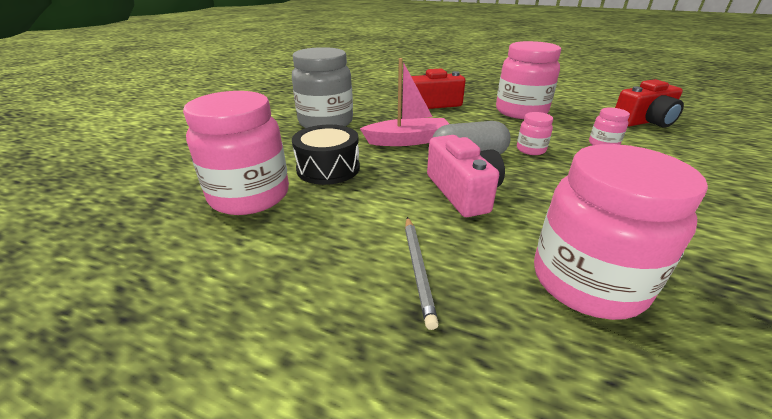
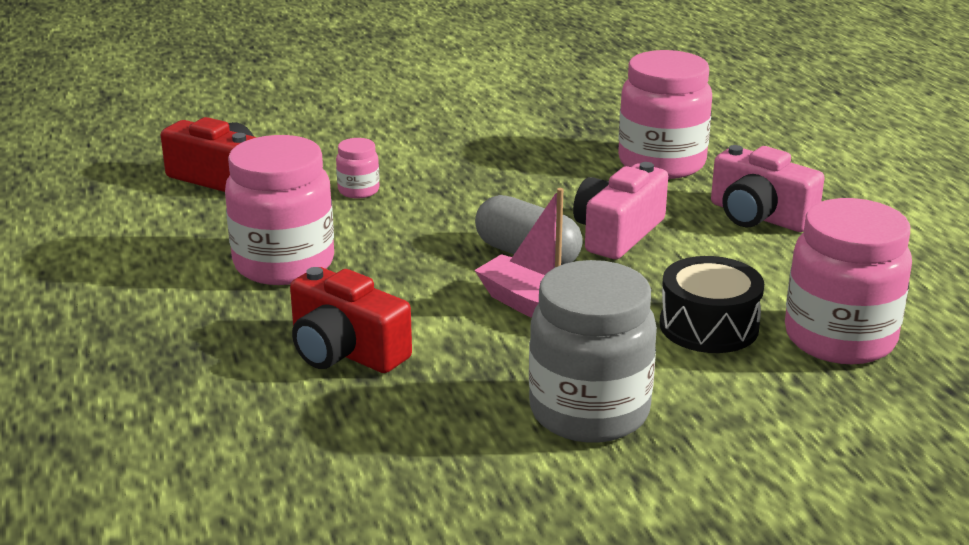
camera: 130 degrees left, 5 degrees down
grey pencil [405,217,439,330] -> pink camera [711,145,824,232]
pink jar [517,112,553,155] -> none

